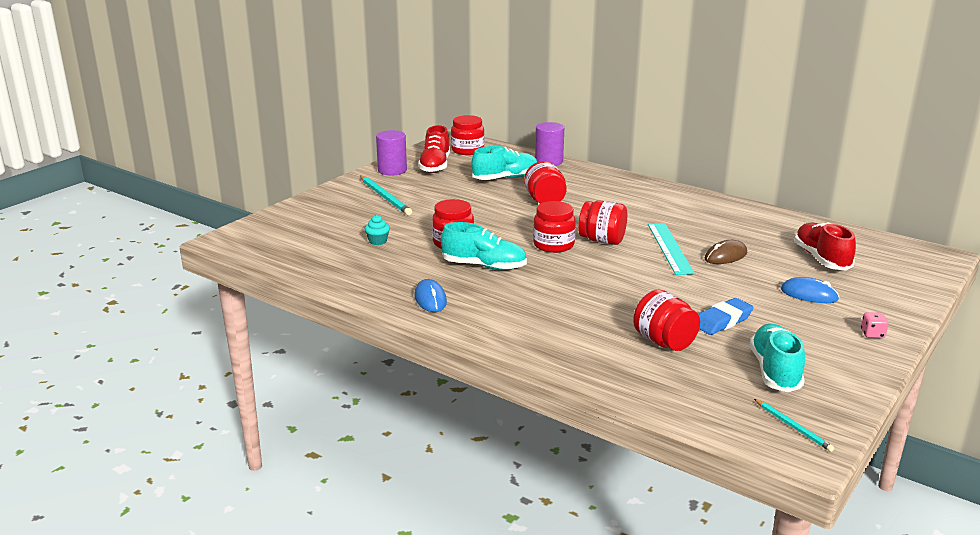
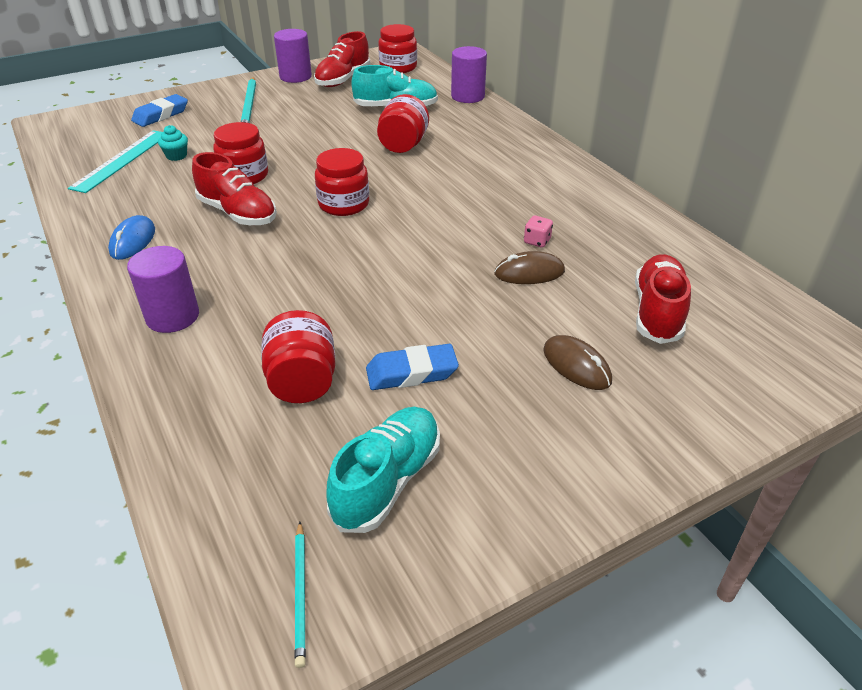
camera: 25 degrees right, 15 degrees up
turquoise shoe [441,222,527,270] -> red shoe [192,152,277,225]
red jar [578,200,627,245] -> none
turquoise ruler [648,223,695,275] -> turquoise ruler moved to [68,130,162,193]
blue mouse [781,277,839,303] -> brown mouse [543,335,612,390]
pink dice [861,312,888,338] -> pink dice moved to [524,216,553,247]
none -> purple cylinder [127,246,199,333]
none -> blue eraser [131,94,188,127]

